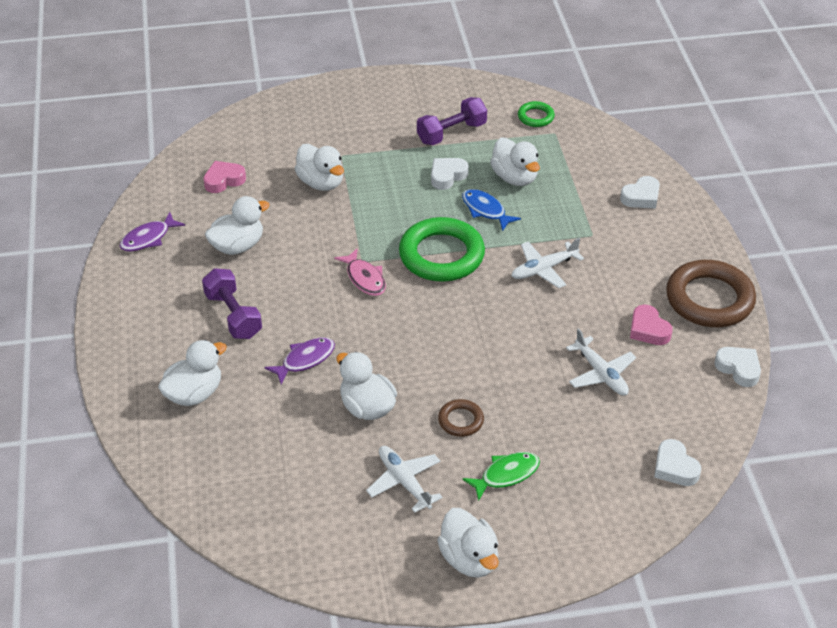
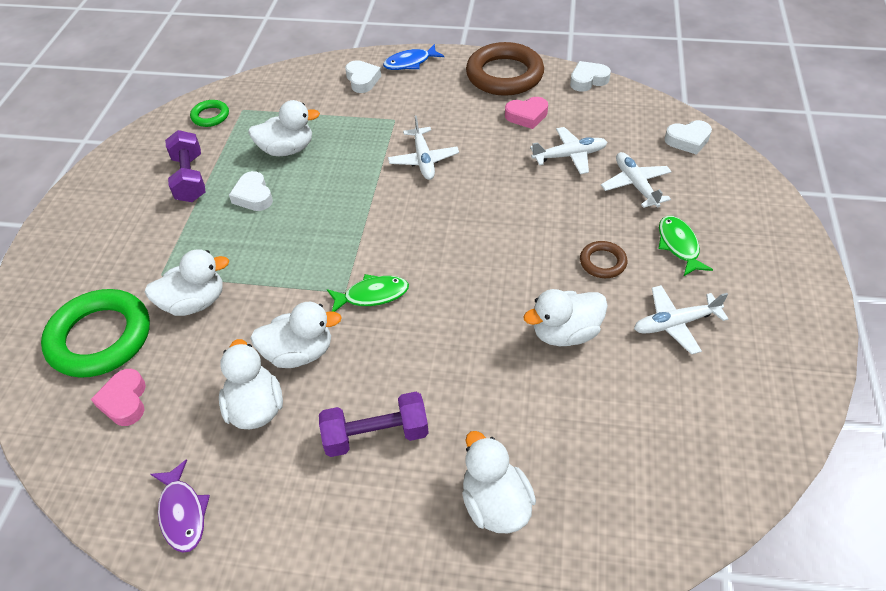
camera: 70 degrees left, 5 degrees up
purple fish [264,337,335,385] -> none
pink fish [334,249,386,296] -> green fish [327,274,409,312]
green ring [399,217,485,282] -> green ring moved to [41,289,150,378]
white duck [437,508,499,578] -> white duck moved to [250,302,342,368]
blue fish [462,189,521,231] -> blue fish moved to [383,44,444,70]
none -> white plane [601,152,672,208]

